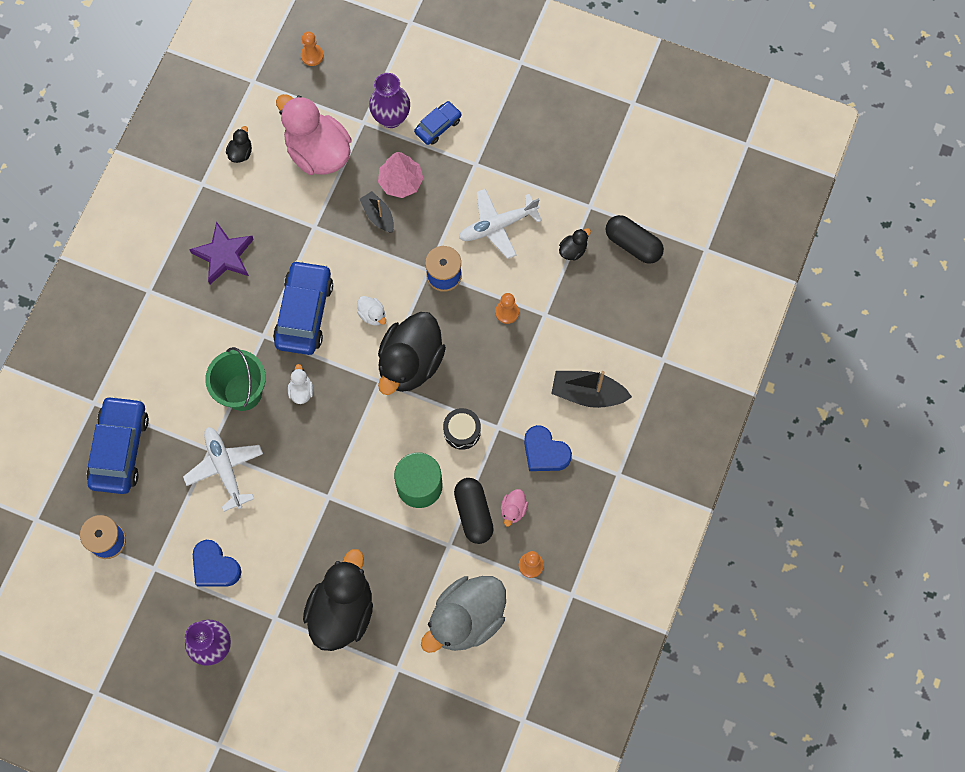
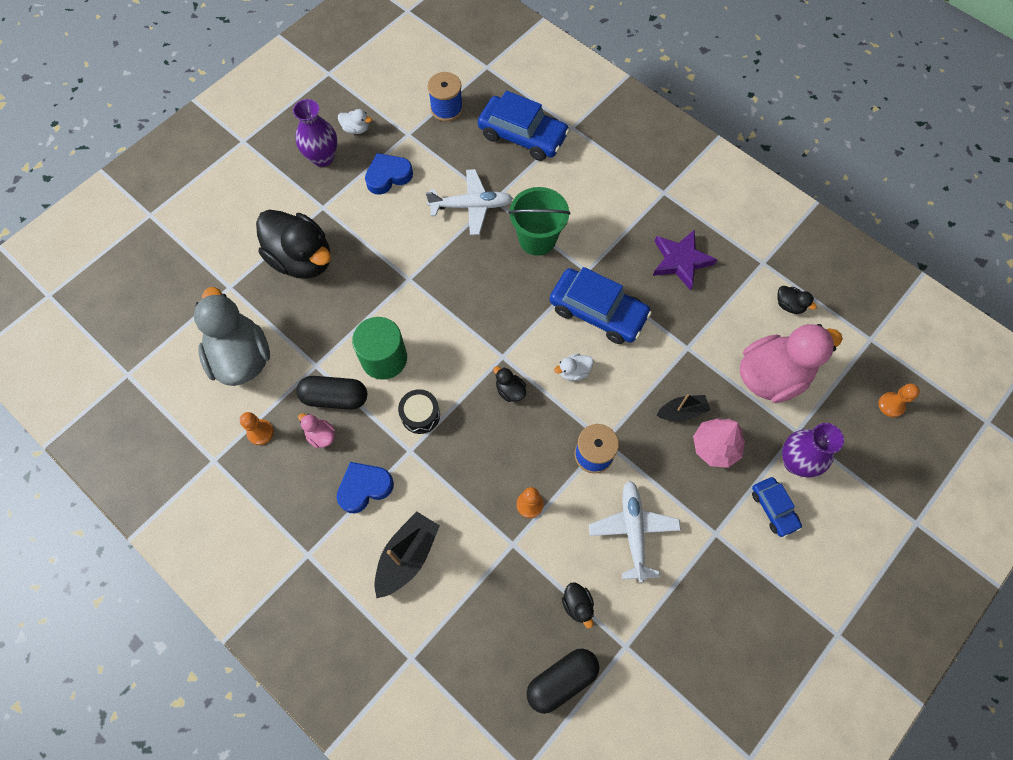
camera: 110 degrees right, 5 degrees down
white duck [288,364,313,404] -> white duck moved to [338,109,372,134]
black duck [378,312,446,395] -> black duck [493,366,526,402], size x0.41

